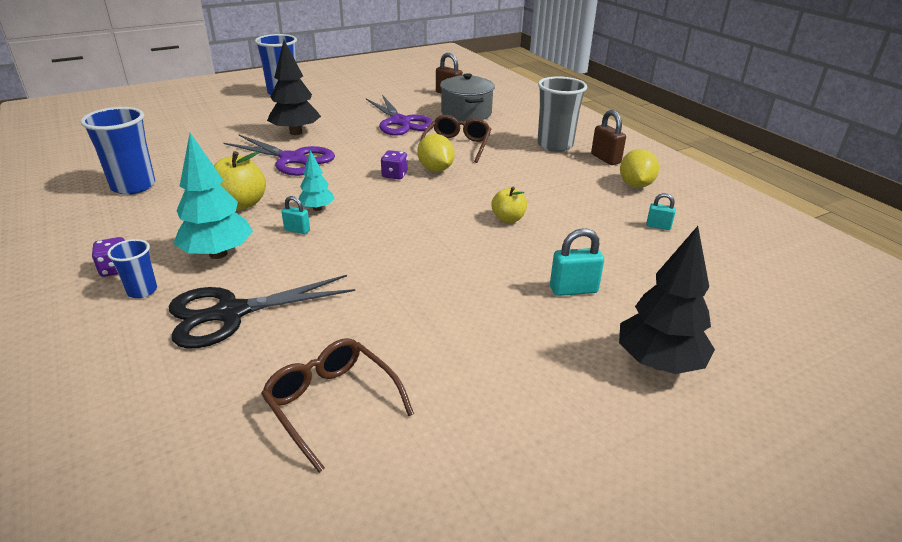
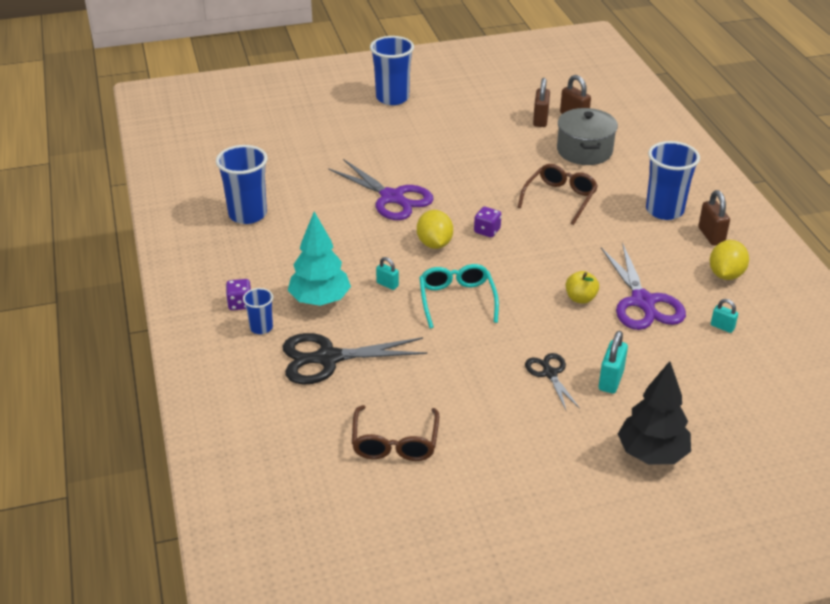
camera: 15 degrees right, 5 degrees up
yellow apple [214,151,266,210] -> none
brown glasses [261,338,414,473] -> brown glasses turned 150 degrees counterclockwise [352,405,439,461]
black tree [267,40,321,135] -> none
turquoise tree [299,150,335,211] -> none
purple scissors [366,95,434,135] -> purple scissors moved to [601,243,686,330]
yellow lemon [417,134,455,172] -> yellow lemon moved to [417,210,453,249]
grey cup [537,76,587,152] -> blue cup [646,141,700,220]
turquoise padlock [550,228,604,296] -> turquoise padlock turned 75 degrees counterclockwise [599,331,628,394]
none -> turquoise glasses [419,264,499,329]
none -> black scissors [525,353,580,410]
none -> brown padlock [533,78,550,127]

